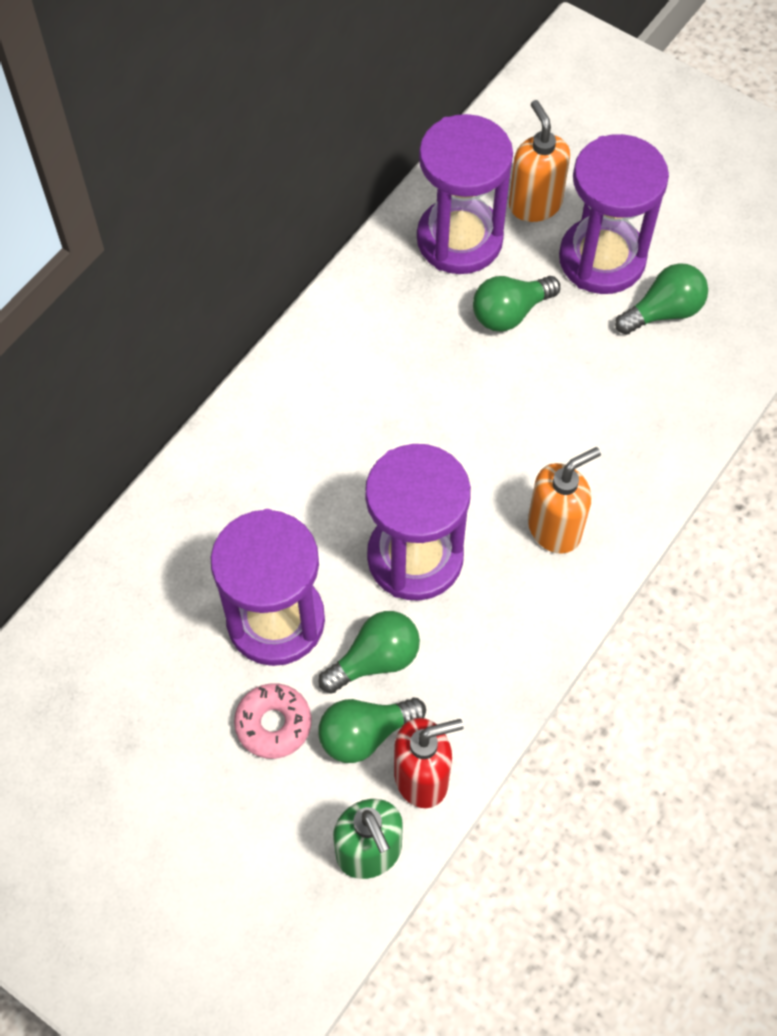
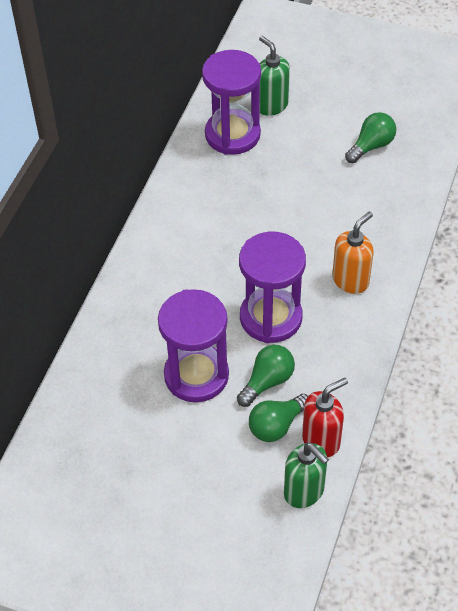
camera: 15 degrees left, 10 degrees down
pink donut [234,683,311,759] -> none
green light bulb [473,276,560,332] -> none
orange soap dispenser [509,100,570,222] -> green soap dispenser [259,36,290,116]
purple hourglass [559,134,669,294] -> none

